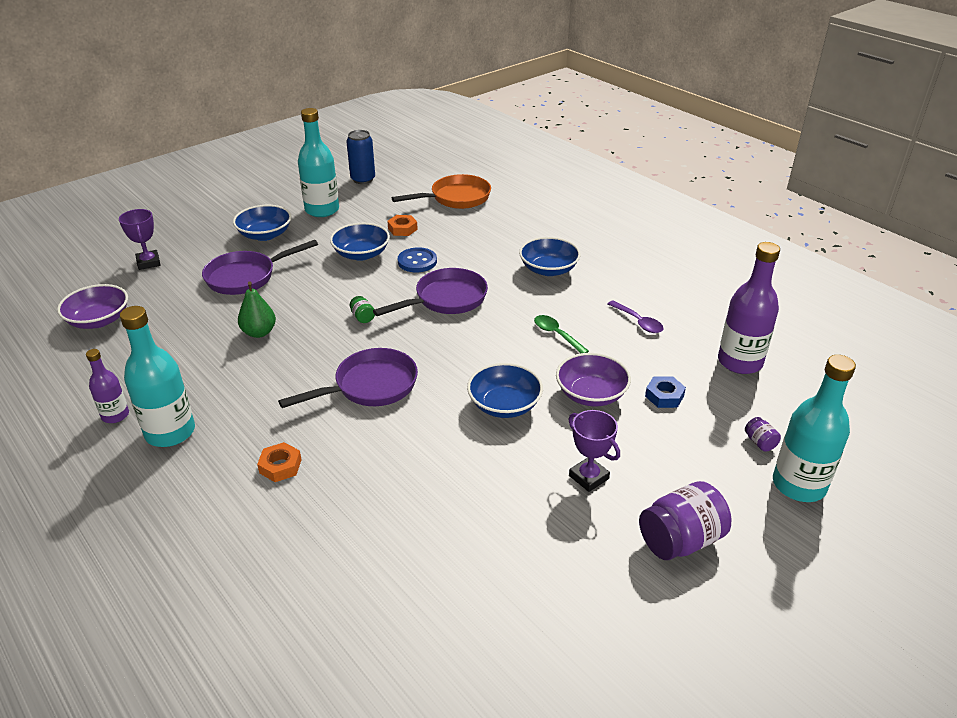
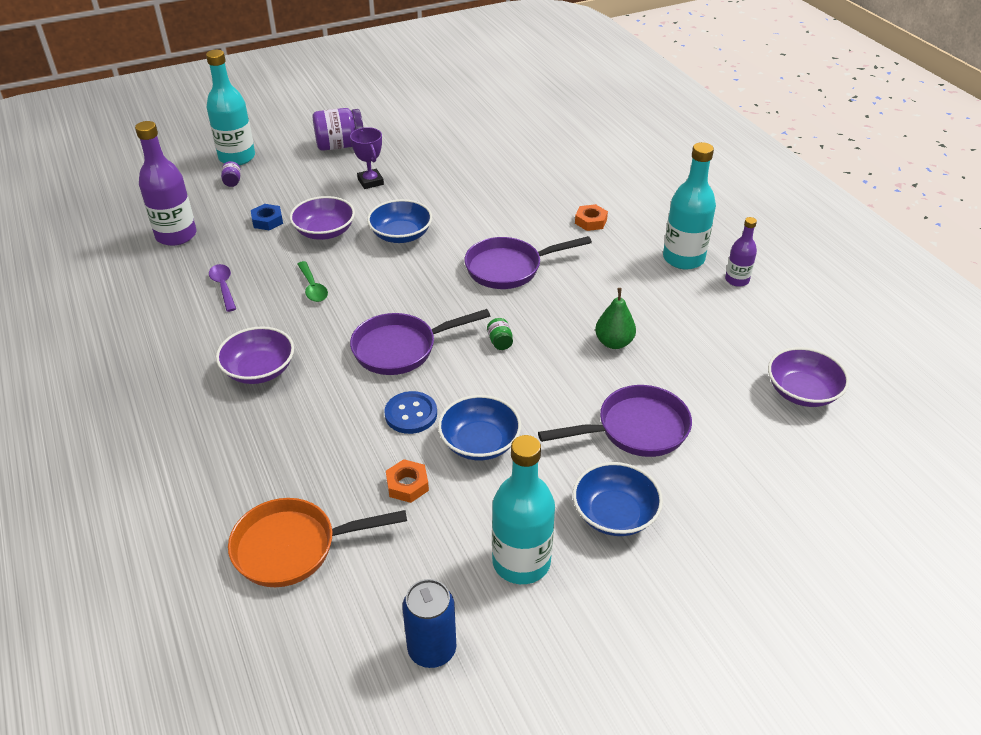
camera: 165 degrees left, 5 degrees up
purple trophy [119,209,161,270] -> none
blue bowl [519,237,581,276] -> purple bowl [216,326,294,384]

